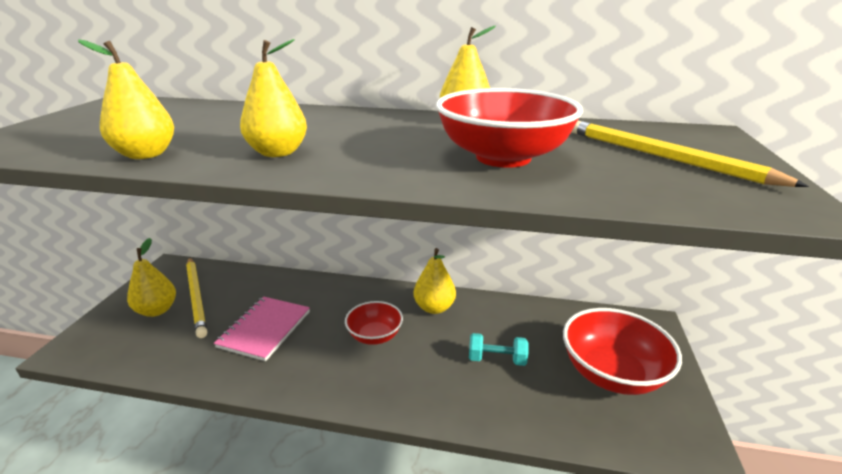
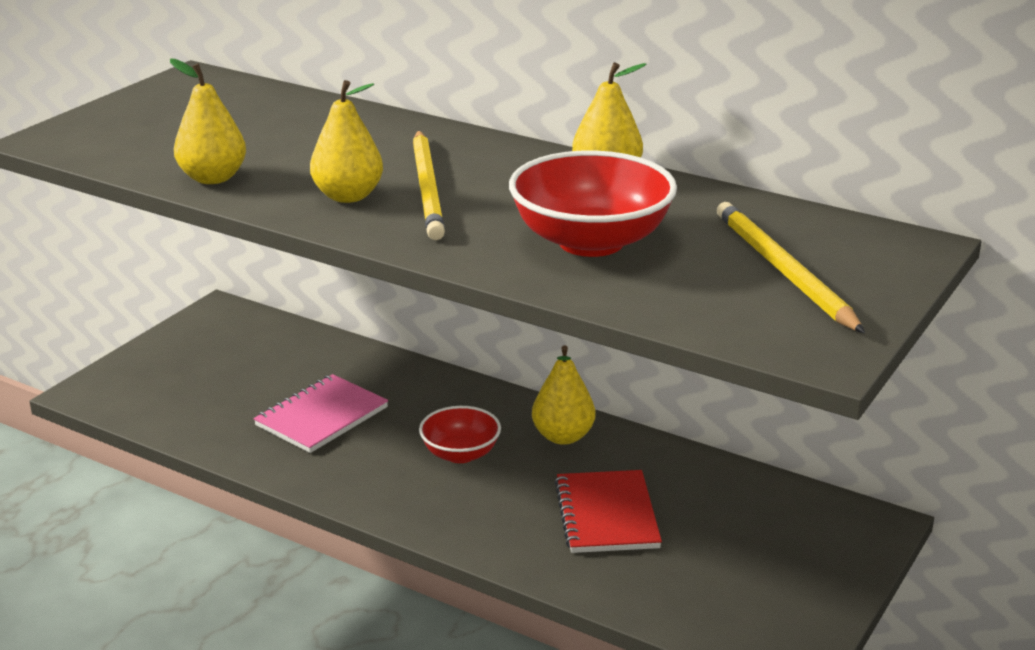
camera: 20 degrees right, 0 degrees up
yellow pear [127,238,176,317] -> none
yellow pencil [186,257,207,338] -> yellow pencil moved to [413,130,445,240]
turquoise dumbbell [469,333,528,366] -> red notebook [555,470,662,553]
red bowl [563,308,682,395] -> none

